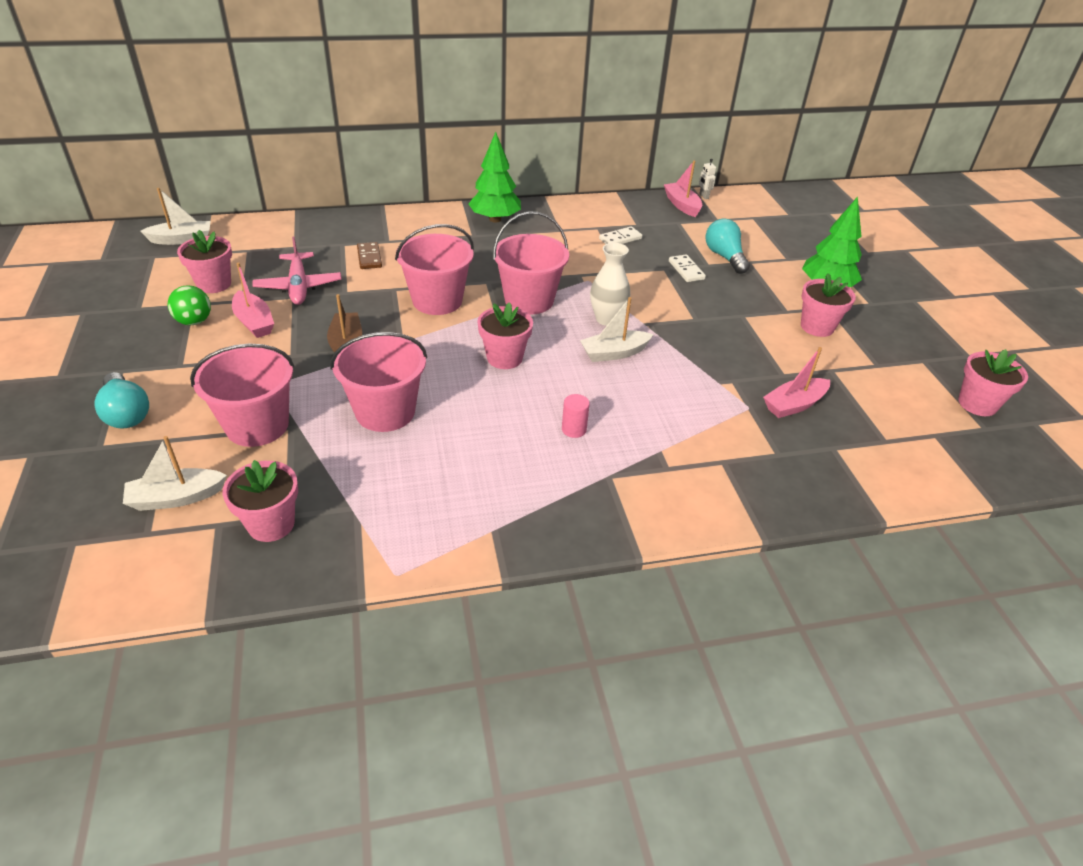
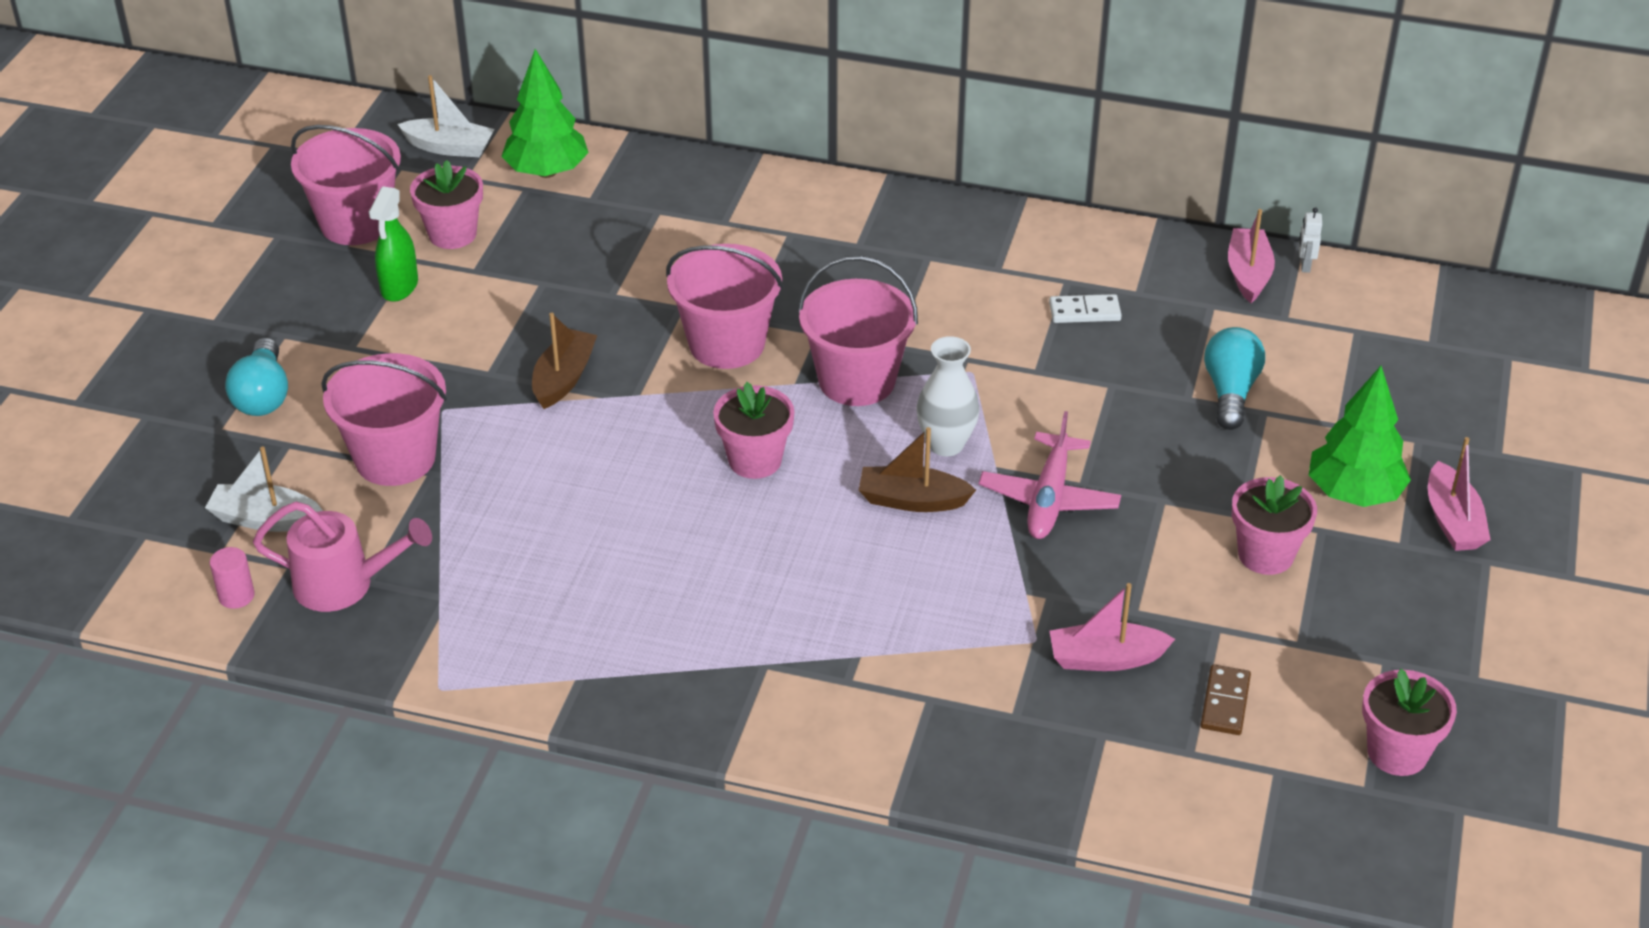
camera: 30 degrees right, 0 degrees up
green ball [168,285,211,325] -> green spray bottle [369,186,418,302]
pink flower pot [222,460,298,542] -> pink watering can [253,501,432,612]
pink boat [232,262,274,338] -> pink boat moved to [1428,437,1491,551]
pink plane [252,236,341,305] -> pink plane moved to [979,411,1121,539]
pink bucket [330,332,427,432] -> pink bucket moved to [291,125,401,245]
brown domino [357,242,382,269] -> brown domino moved to [1200,664,1251,735]
green tree [468,132,521,223] -> green tree moved to [501,49,589,178]
pink cylinder [562,394,590,438] -> pink cylinder moved to [210,547,255,609]
white boat [580,297,654,362] -> brown boat [859,427,976,512]
white domino [669,254,706,282] -> none

